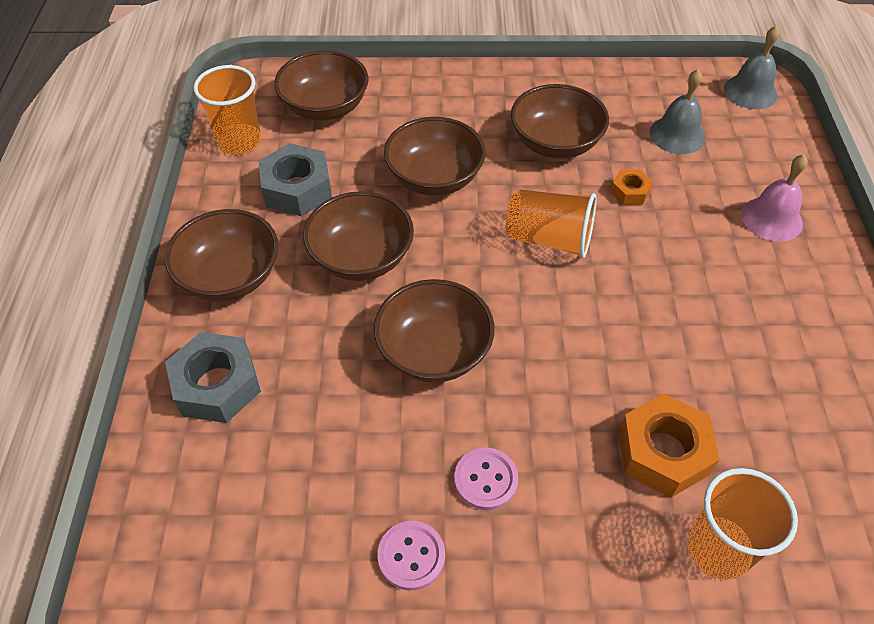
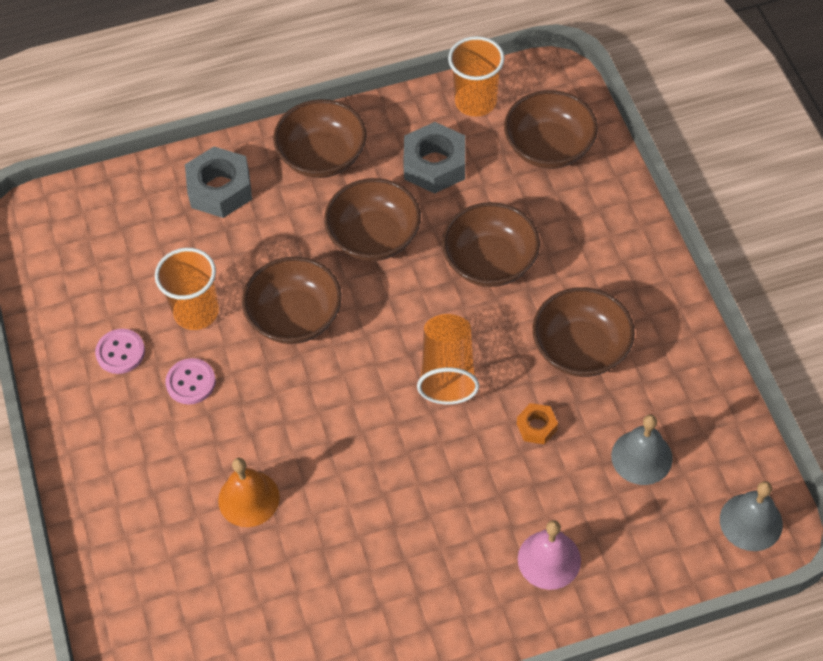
camera: 75 degrees right, 5 degrees up
orange nut [619,394,720,498] -> orange bell [218,458,280,527]
orange cup [688,468,798,580] -> orange cup moved to [155,248,219,330]

